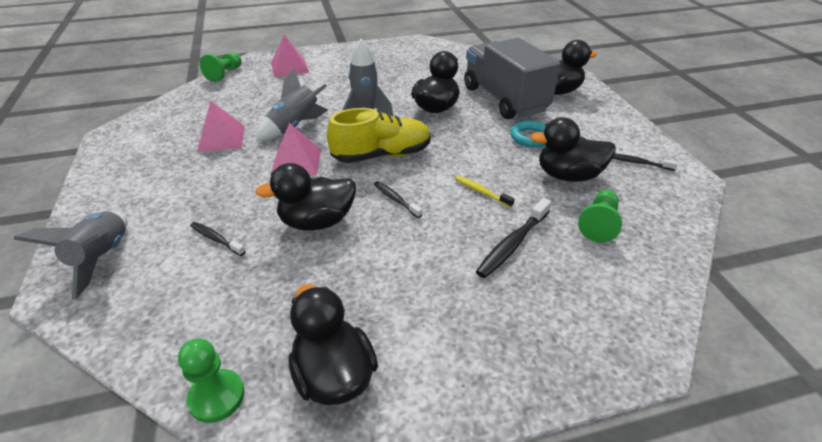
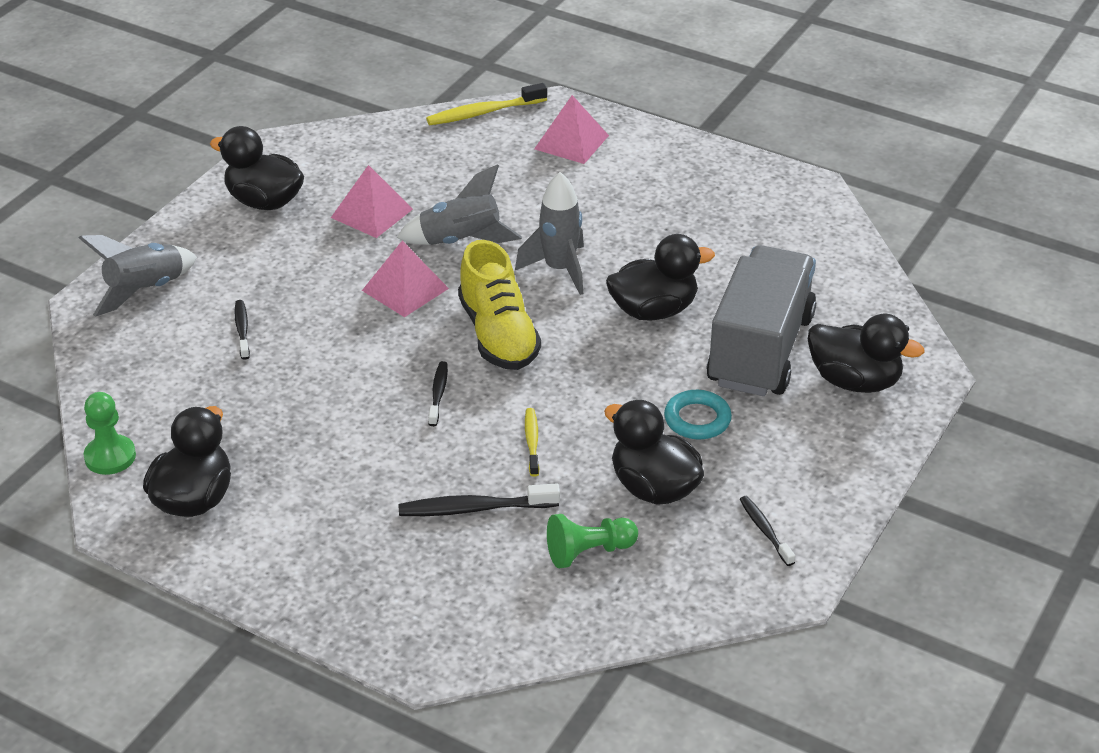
camera: 45 degrees right, 0 degrees up
green pawn [200,53,241,82] -> yellow toothbrush [426,83,547,125]
black duck [255,163,356,231] -> black duck moved to [210,126,304,210]
yellow shoe [327,108,431,163] -> yellow shoe turned 45 degrees clockwise [458,240,541,370]

